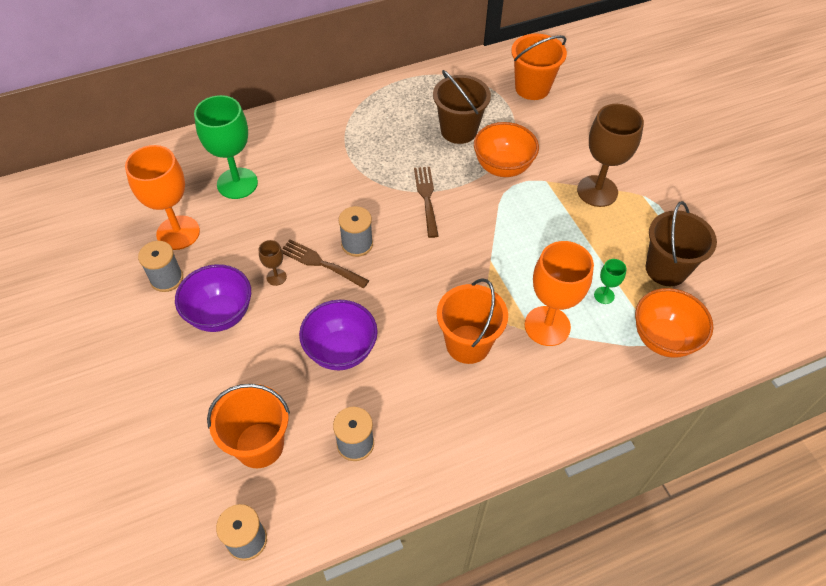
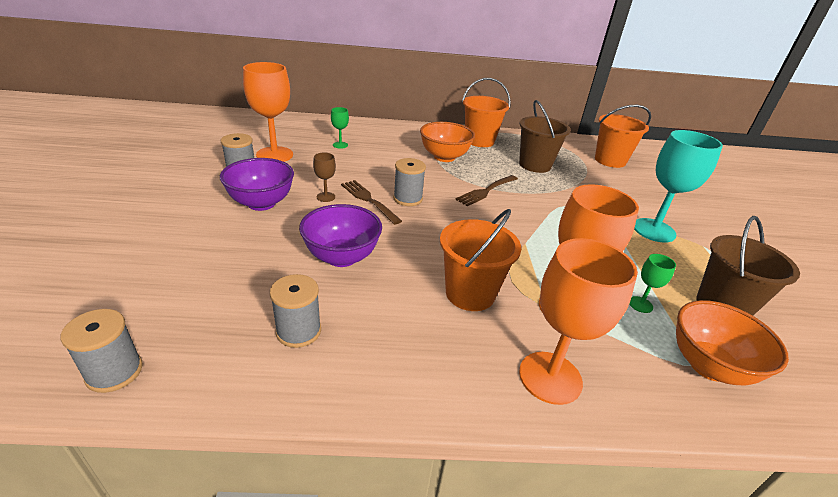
camera: 20 degrees right, 20 degrees down
green goblet [194,95,258,199] -> green goblet [331,107,349,149], size x0.45
orange bucket [207,384,290,468] -> orange bucket moved to [462,78,511,147]
brown fork [414,167,439,238] -> brown fork turned 150 degrees counterclockwise [455,175,518,206]
orange bowl [474,122,539,177] -> orange bowl moved to [420,122,475,162]
brown goblet [577,104,644,207] -> turquoise goblet [634,130,723,243]
none -> orange goblet [519,238,638,405]

